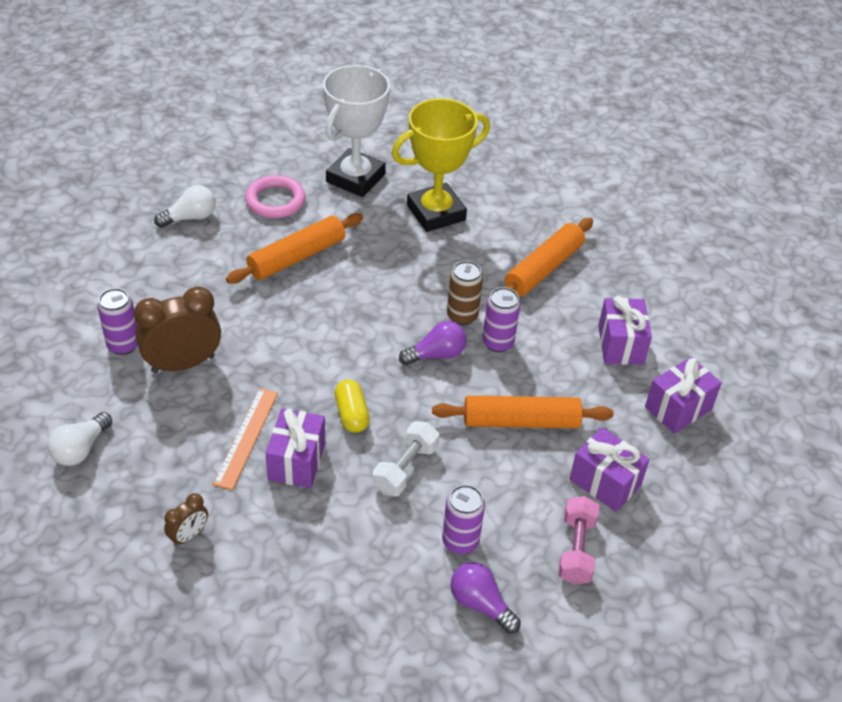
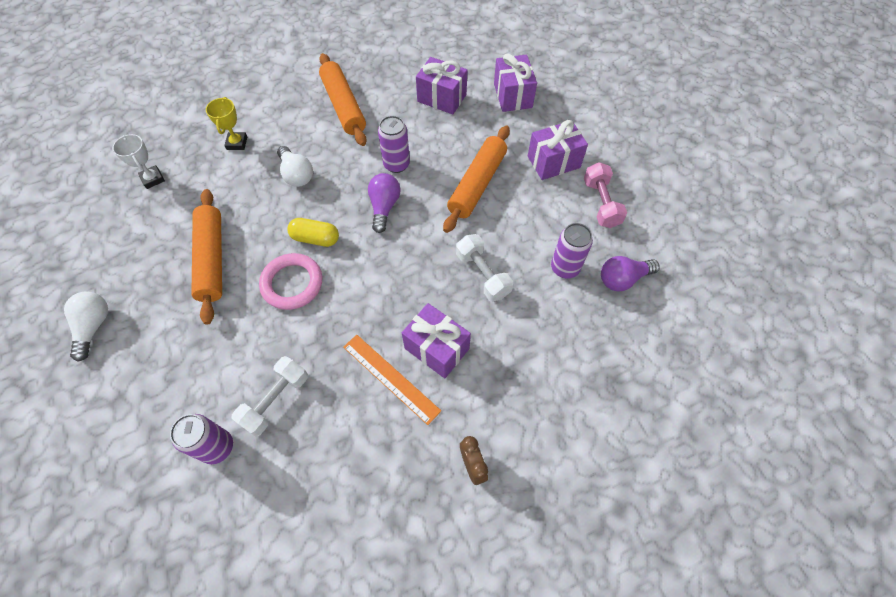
camera: 60 degrees left, 15 degrees up
white light bulb [47,412,112,466] -> white light bulb moved to [277,146,313,187]
brown clock [134,286,221,373] -> white dumbbell [231,356,308,437]
pink ring [245,175,306,218] -> pink ring moved to [259,253,323,310]
white trophy [323,65,390,197] -> white trophy [113,134,165,189], size x0.45
yellow capsule [335,379,370,433] -> yellow capsule moved to [287,218,339,247]
yellow trophy [392,98,490,232] -> yellow trophy [206,97,247,150], size x0.45
brown can [447,261,483,325] -> none
pink dumbbell [558,496,600,585] -> pink dumbbell turned 45 degrees clockwise [584,162,627,228]

